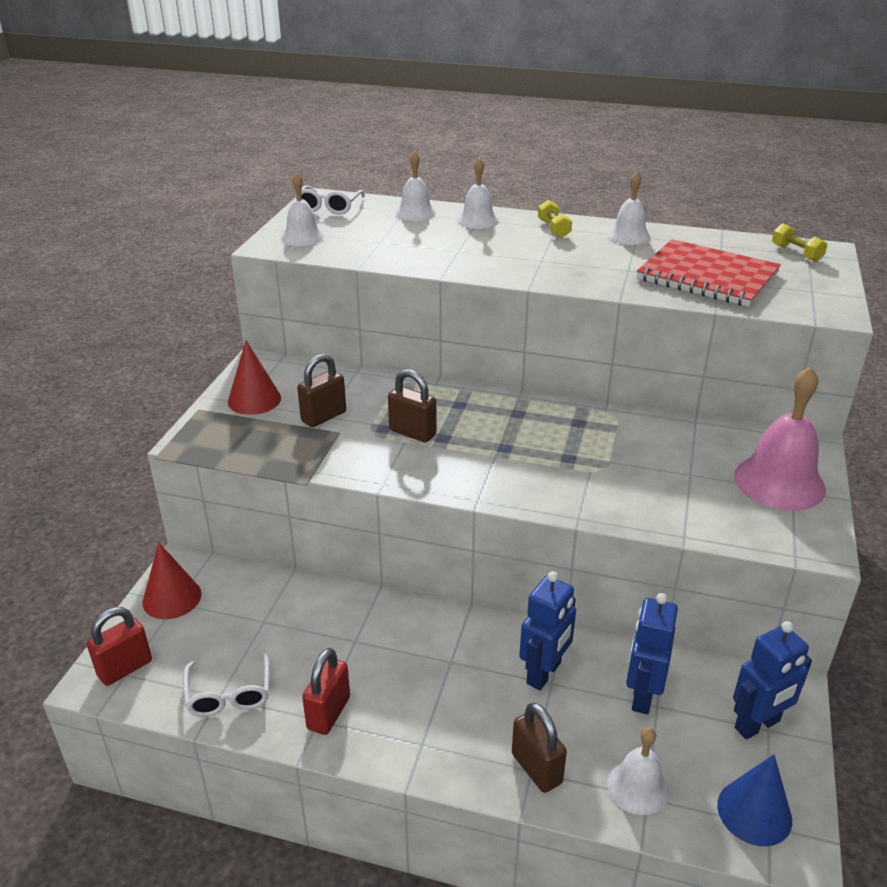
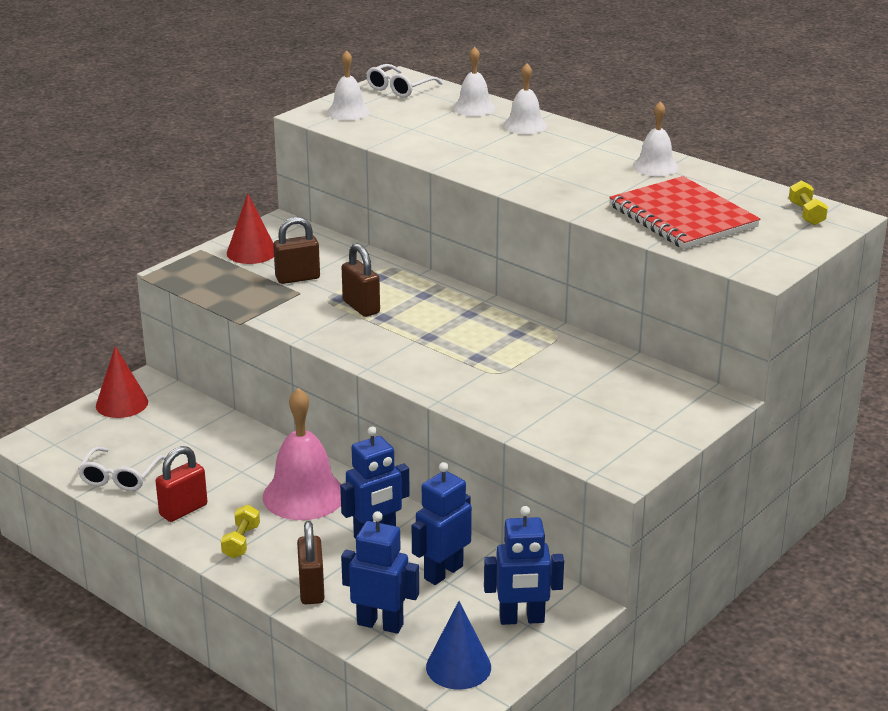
camera: 25 degrees right, 5 degrees down
red padlock [87,607,152,686] -> none
yellow dumbbell [538,200,572,238] -> yellow dumbbell moved to [221,505,260,558]
white bell [607,727,669,815] -> blue robot [341,511,419,634]
pink bell [734,366,826,511] -> pink bell moved to [263,388,341,520]

